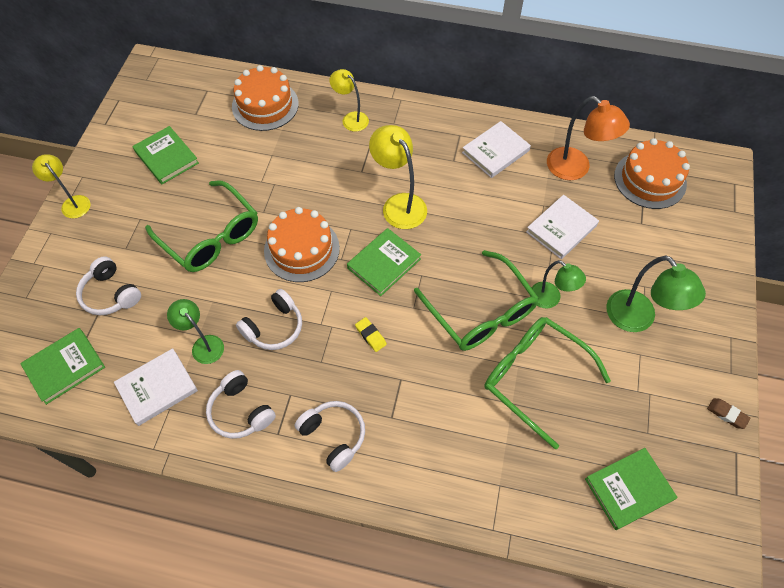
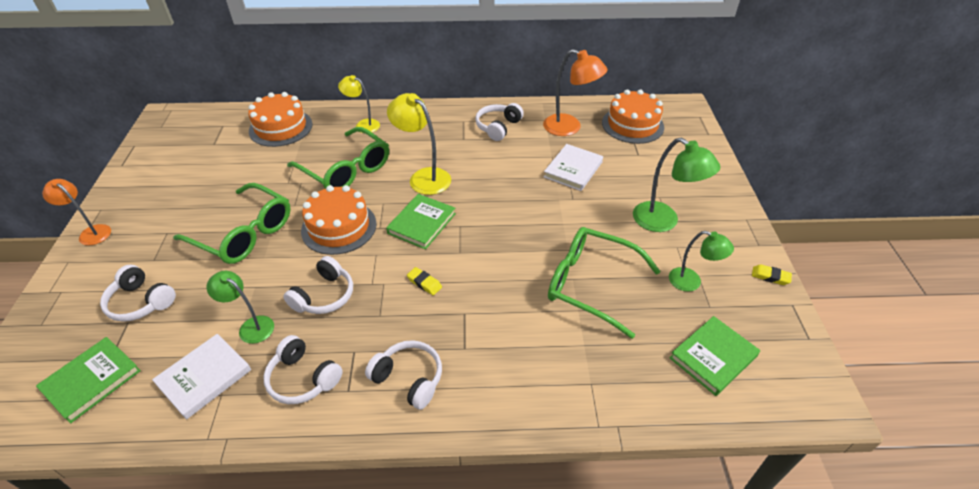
camera: 15 degrees left, 15 degrees down
yellow lamp [32,154,91,218] -> orange lamp [42,179,111,246]
green book [133,126,199,184] -> none
green glasses [414,250,539,351] -> green glasses moved to [287,127,389,189]
white book [462,121,531,178] -> white headphones [475,103,524,141]
green lamp [530,260,586,308] -> green lamp moved to [669,231,734,292]
brown eraser [707,398,750,429] -> yellow eraser [752,264,792,285]

